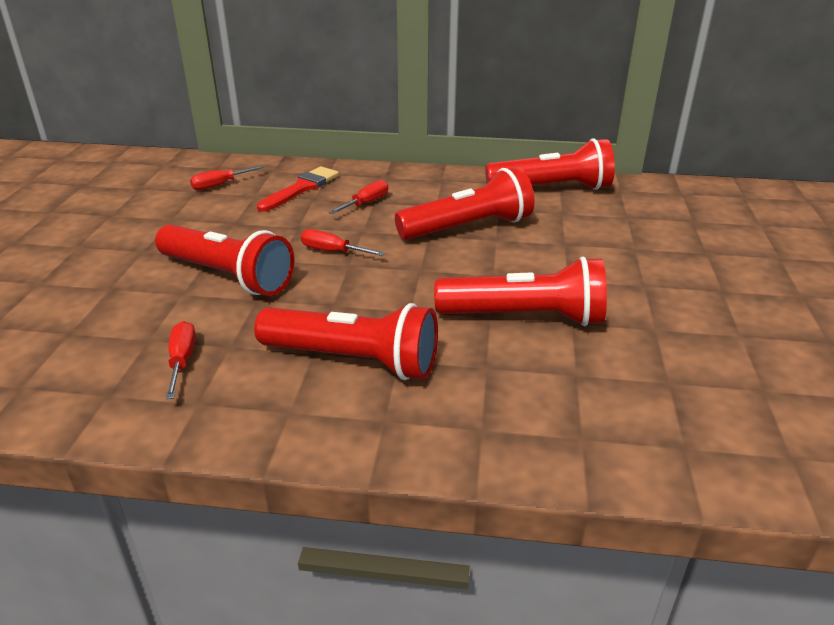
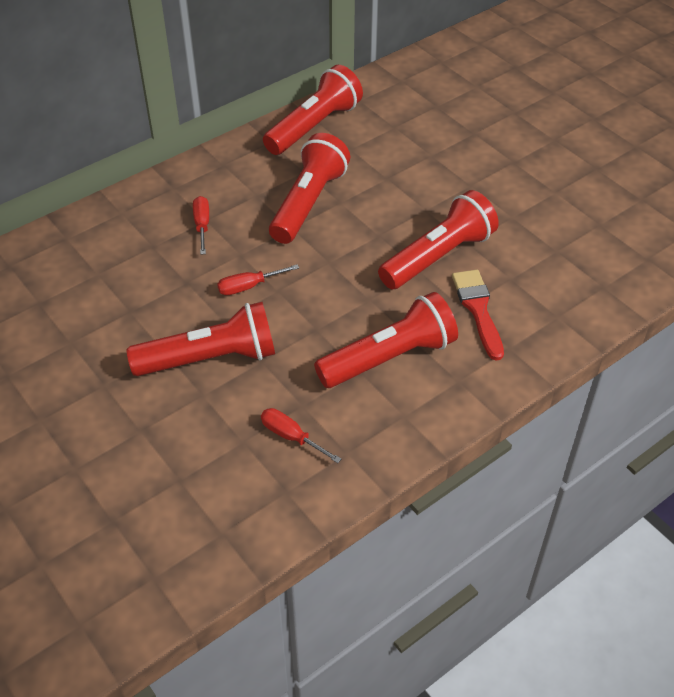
camera: 45 degrees left, 15 degrees up
red screwdriver [190,165,264,190] -> none
red brush [257,166,339,212] -> red brush moved to [452,270,504,361]

